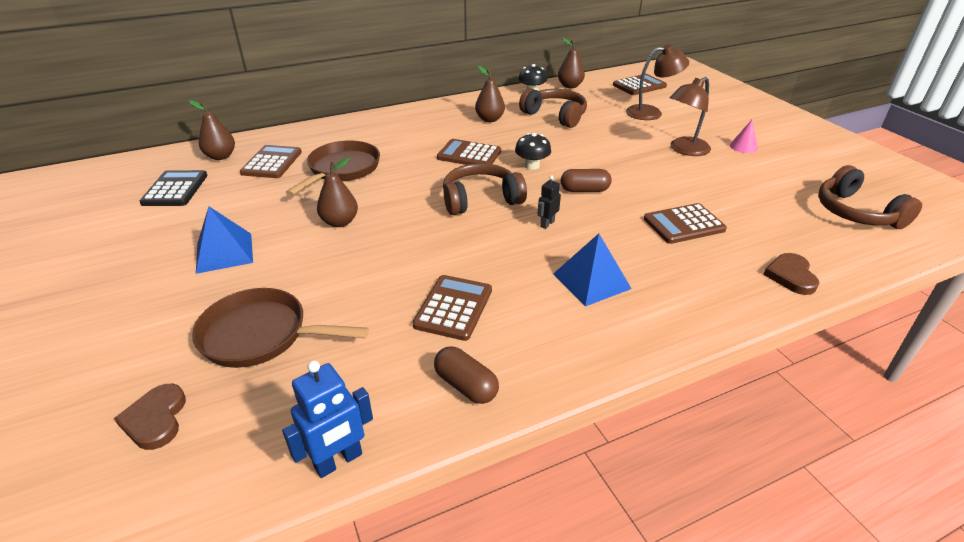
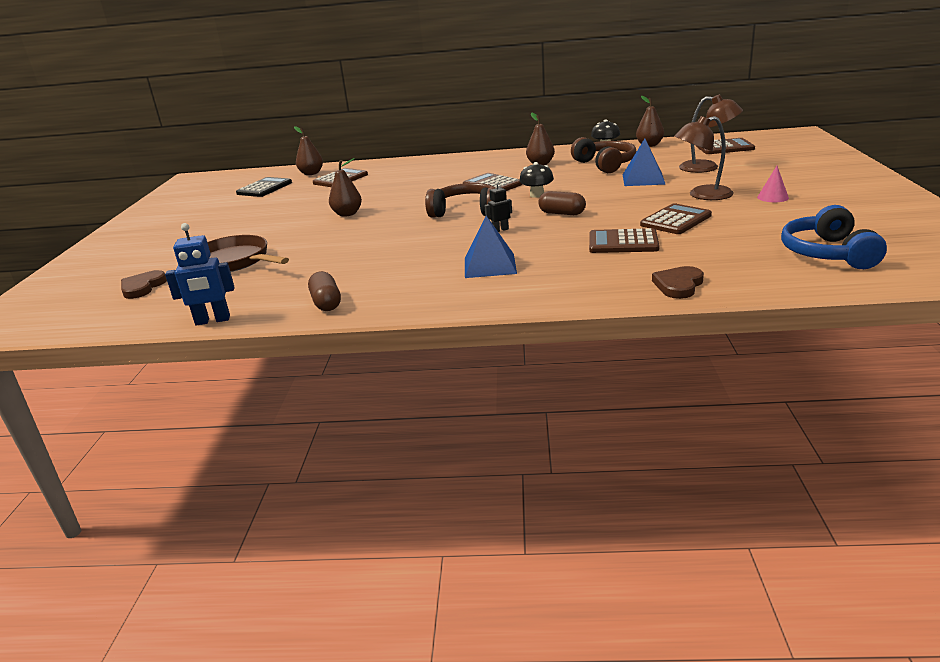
camera: 30 degrees right, 10 degrees down
blue pyramid [196,207,253,274] -> blue pyramid moved to [623,139,666,186]
brown pan [286,141,380,196] -> none
brown calculator [412,275,492,341] -> brown calculator moved to [640,203,712,234]
brown headphones [818,165,922,229] -> blue headphones [781,205,887,269]

